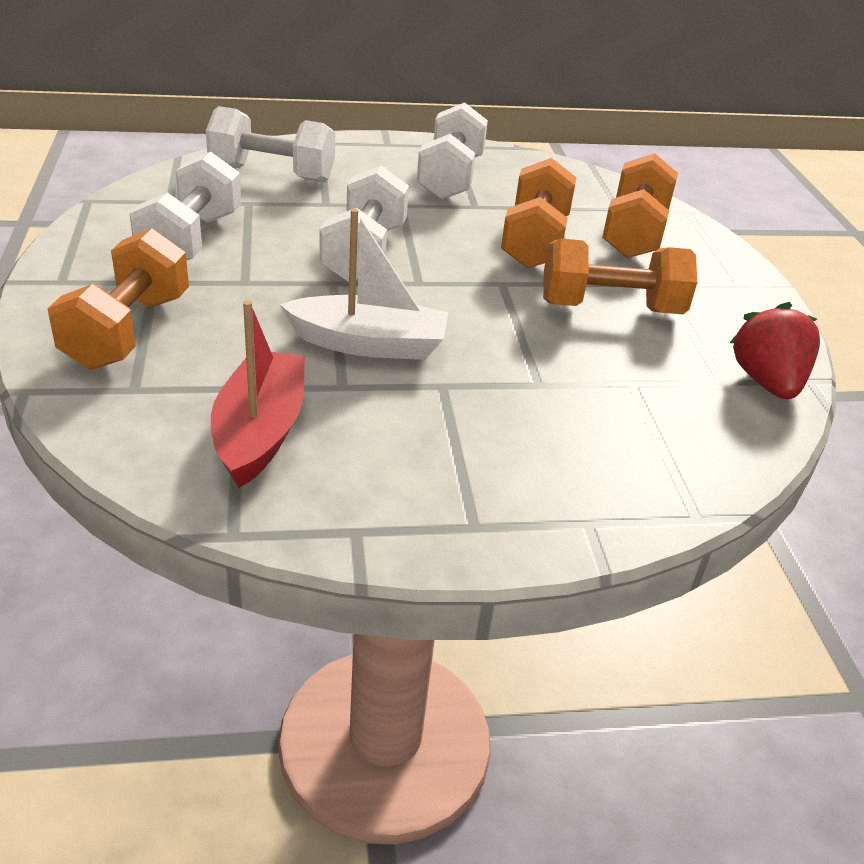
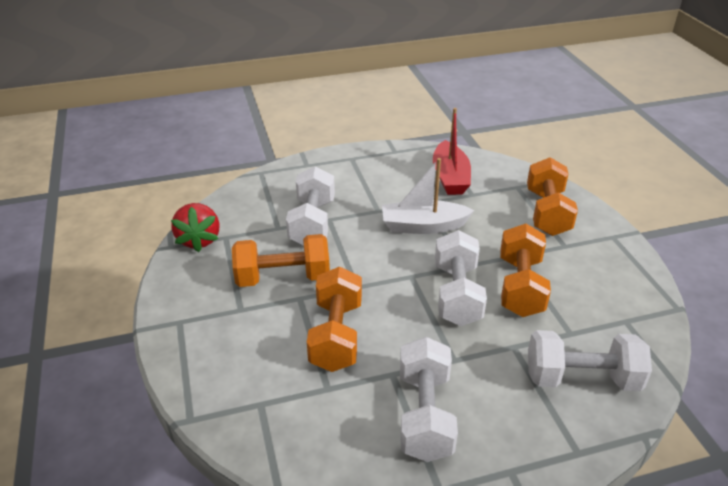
camera: 175 degrees right, 0 degrees up
white dumbbell [129,152,241,260] -> white dumbbell moved to [286,166,335,245]
orange dumbbell [602,153,678,258] -> orange dumbbell moved to [500,224,551,317]

